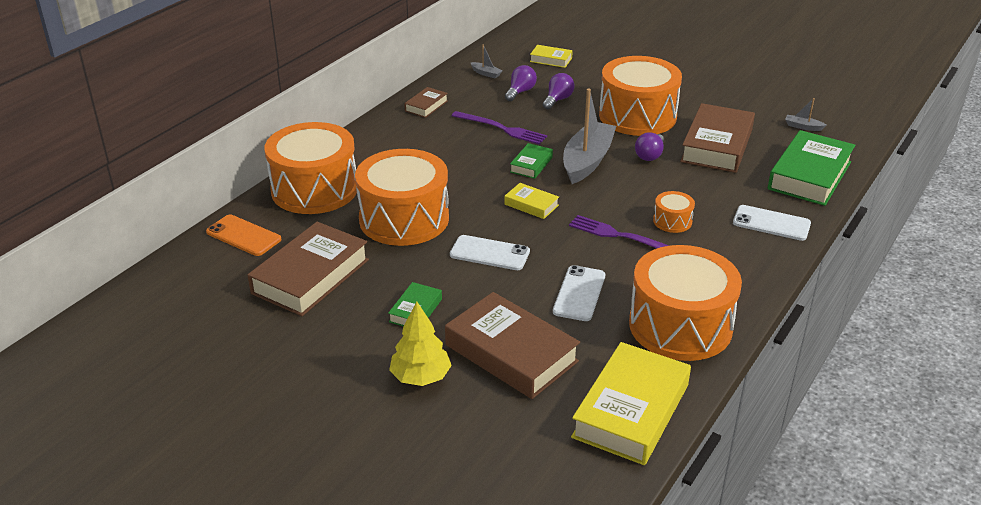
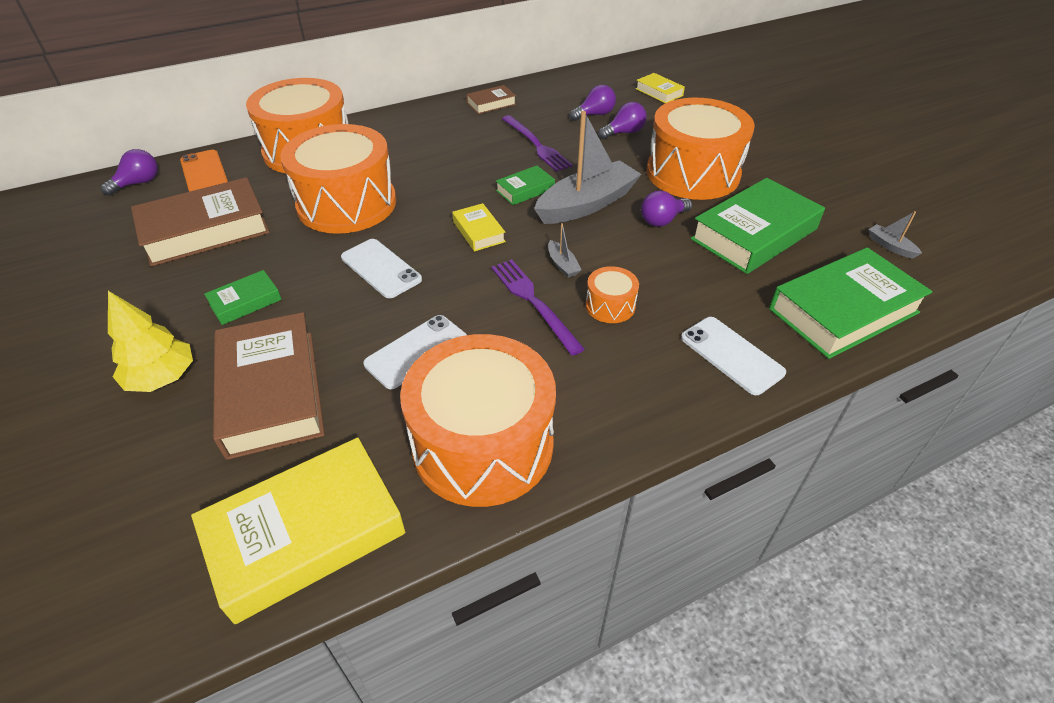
camera: 30 degrees right, 10 degrees up
grey boat [470,45,503,78] -> grey boat moved to [548,223,582,278]
brown book [680,103,755,173] -> green book [690,178,825,274]
none -> purple light bulb [101,149,158,196]

